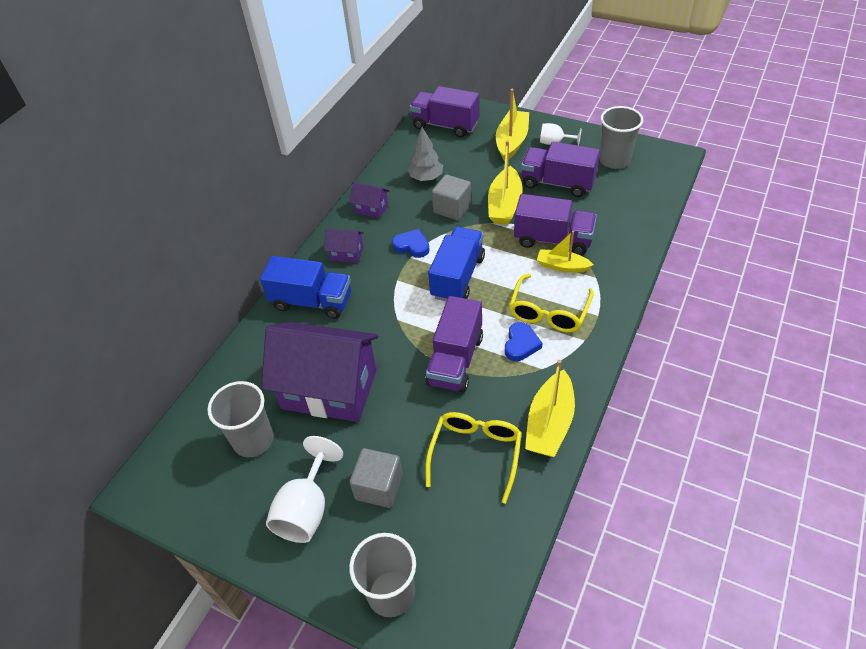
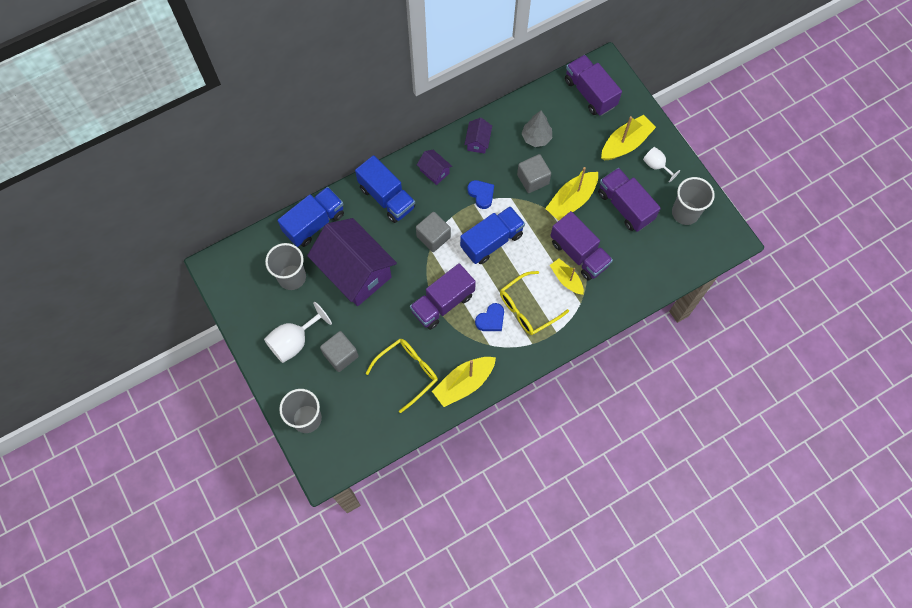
camera: 30 degrees right, 20 degrees up
purple house [349,182,389,219] -> purple house turned 45 degrees clockwise [464,118,492,154]
none -> blue truck [277,187,344,247]
none -> grey cube [416,212,451,252]

